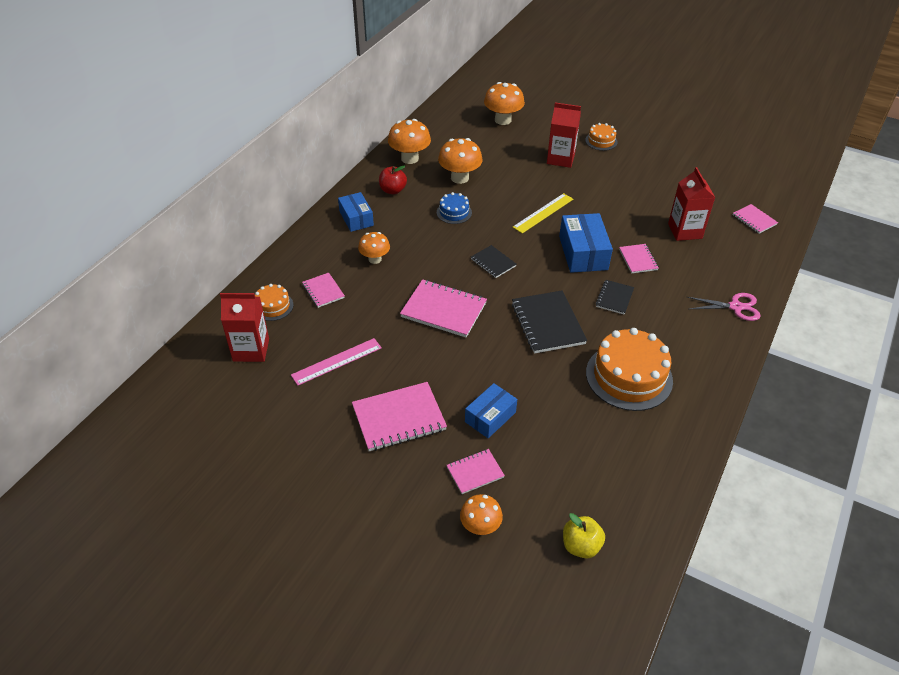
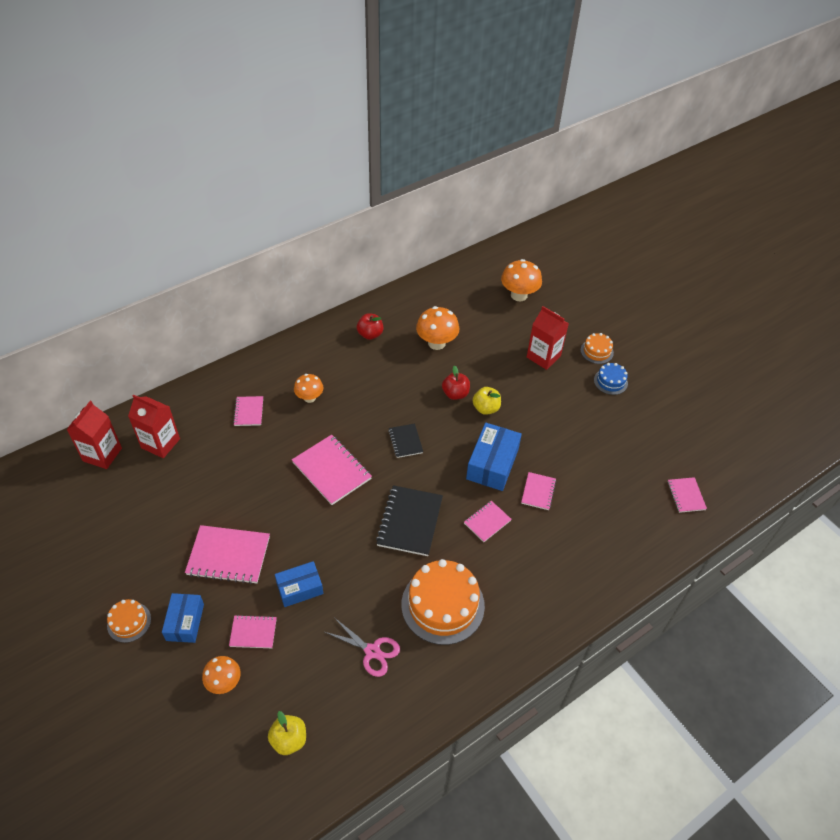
camera: 25 degrees right, 5 degrees up
orange cake [255,284,294,321] -> orange cake moved to [107,599,151,643]
pink ruler [291,338,382,386] -> none
blue box [338,192,374,232] -> blue box moved to [162,593,204,643]
orange mushroom [388,119,431,164] -> none
blue cake [437,192,472,224] -> blue cake moved to [594,363,628,395]
yellow ruler [512,193,573,234] -> yellow apple [472,387,501,415]
black notebook [596,280,634,315] -> pink notebook [464,501,512,542]
red carton [668,167,715,241] -> red carton moved to [66,401,122,469]
pink scissors [687,293,761,321] -> pink scissors moved to [325,618,400,677]
none -> red apple [442,365,470,400]

